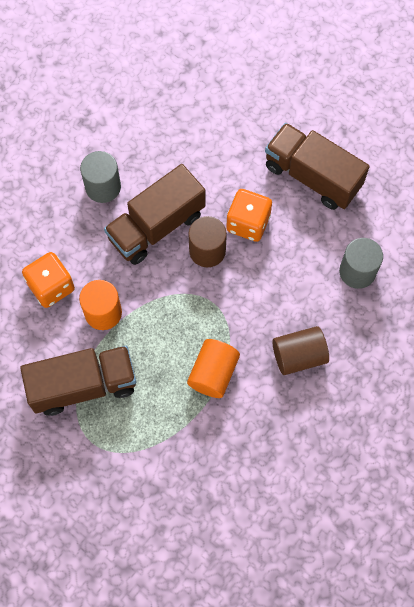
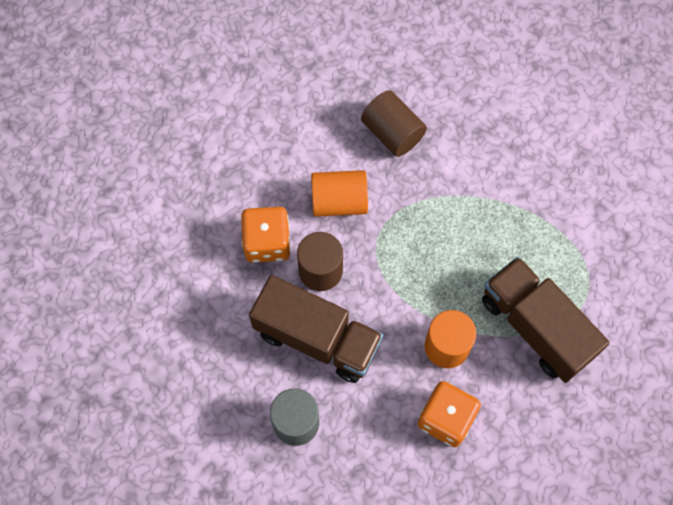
camera: 115 degrees left, 0 degrees up
orange cylinder [187,339,240,398] -> orange cylinder moved to [311,170,368,217]
brown truck [265,123,370,210] -> none
grey cylinder [339,238,383,289] -> none

